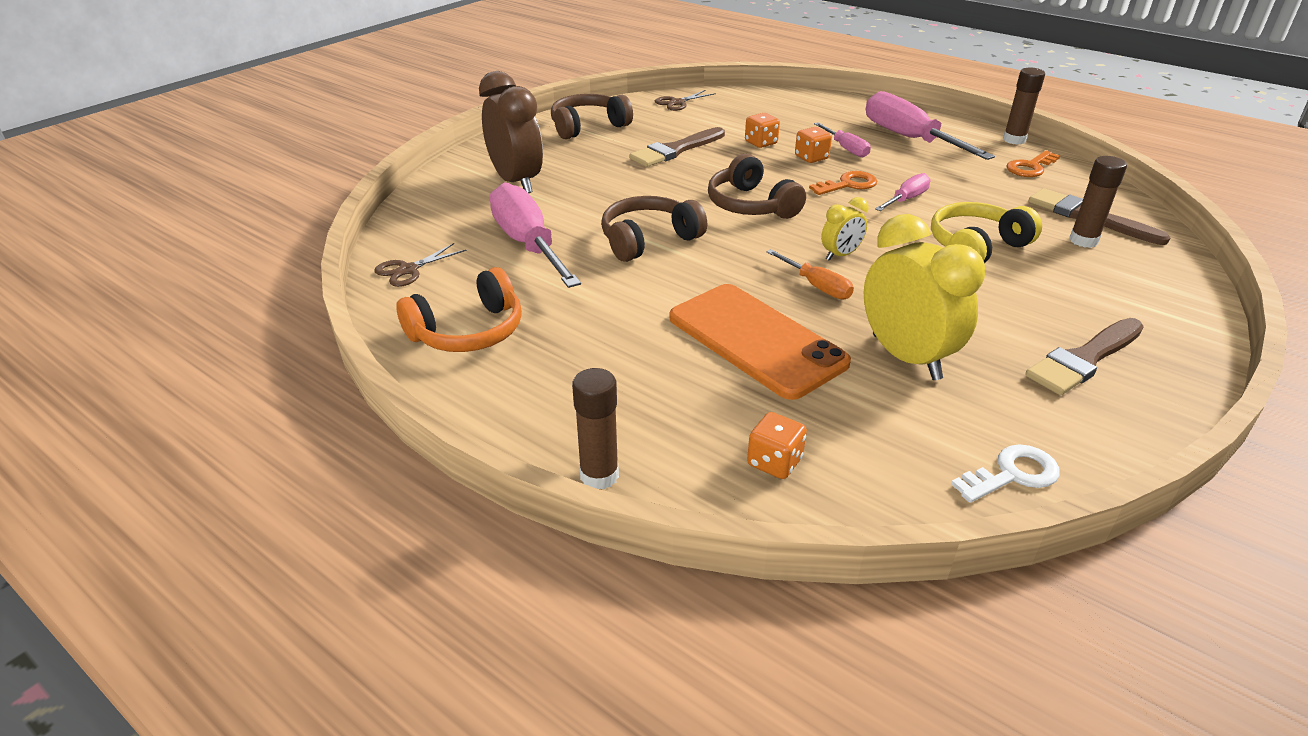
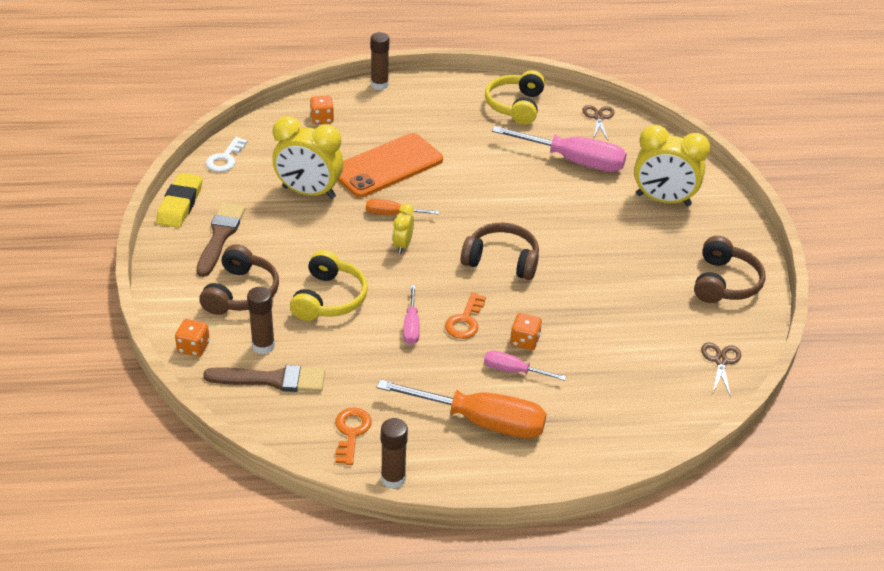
camera: 135 degrees right, 5 degrees up
orange headphones [396,267,522,352] -> yellow headphones [485,70,545,125]
brown clock [479,71,543,193] -> yellow clock [634,125,710,206]
brown headphones [601,196,707,262] -> brown headphones moved to [199,244,279,315]
brown brush [629,127,725,167] -> none
orange phone [670,284,851,400] -> orange phone turned 45 degrees counterclockwise [337,133,443,198]
orange dice [745,113,780,148] -> orange dice moved to [175,319,210,357]
pink screwdriver [866,91,995,160] -> orange screwdriver [377,379,547,439]
none -> yellow eraser [156,173,202,228]

